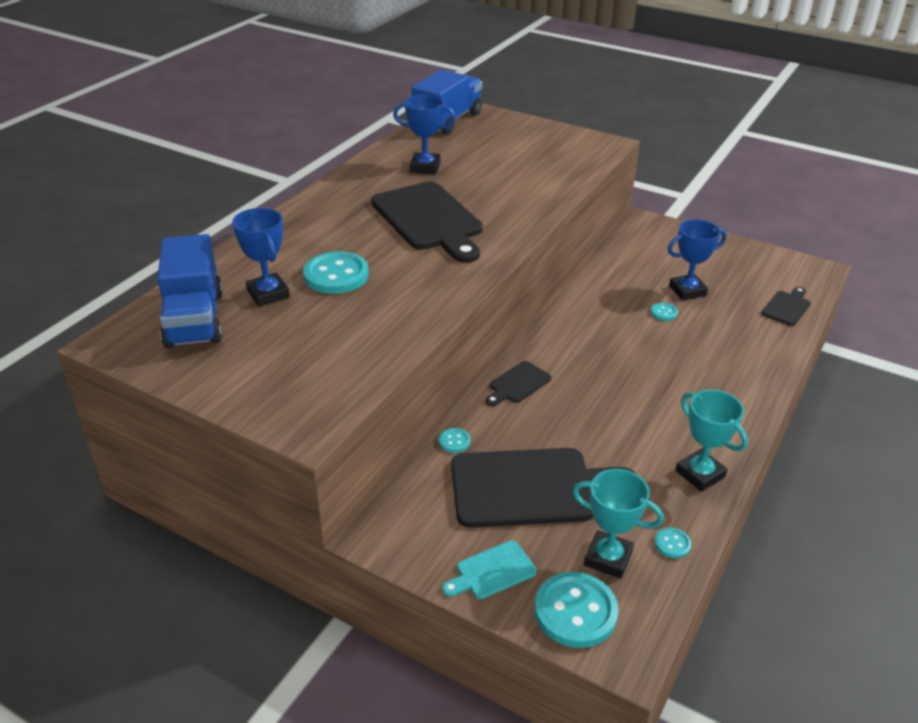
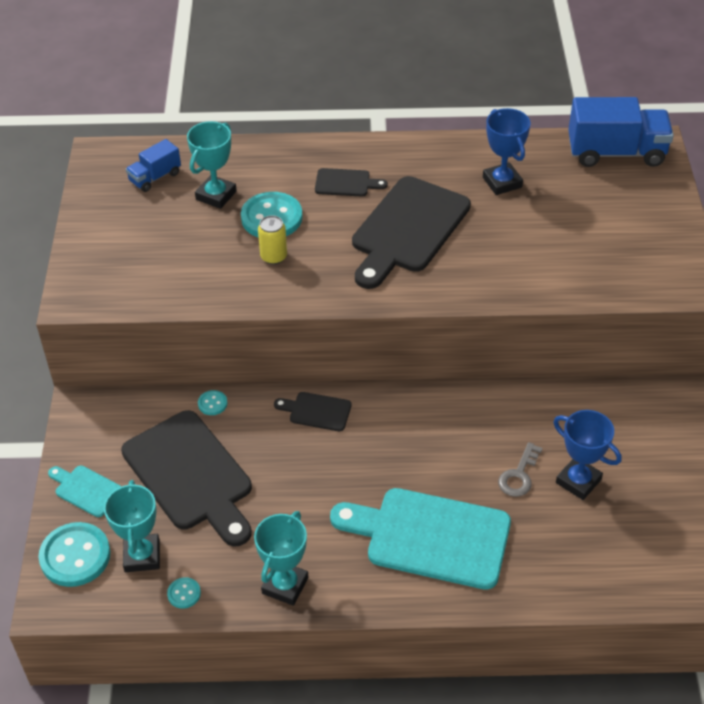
camera: 60 degrees right, 10 degrees up
blue truck [157,234,223,349] -> blue truck [126,139,181,192], size x0.53
blue trophy [232,208,290,307] -> turquoise trophy [187,121,237,209]
turquoise button [651,303,678,321] -> grey key [498,442,542,497]
black cutting board [761,287,811,326] -> black cutting board moved to [315,168,388,197]
none -> yellow can [258,215,287,265]
none -> turquoise cutting board [330,488,511,590]

